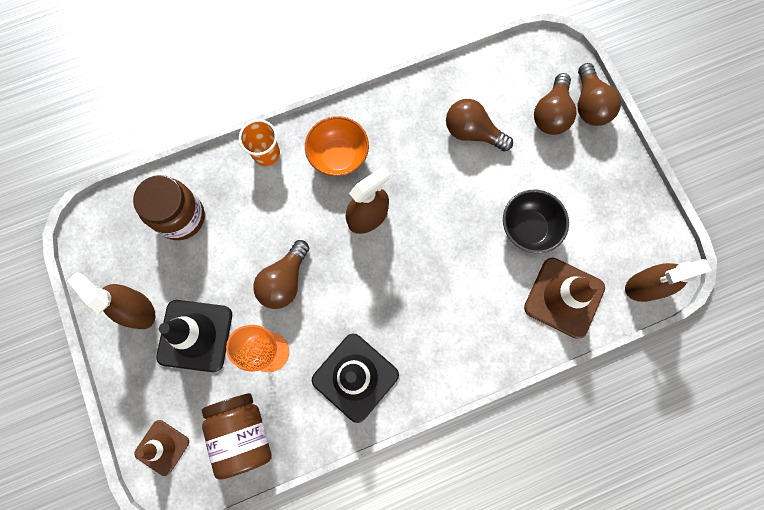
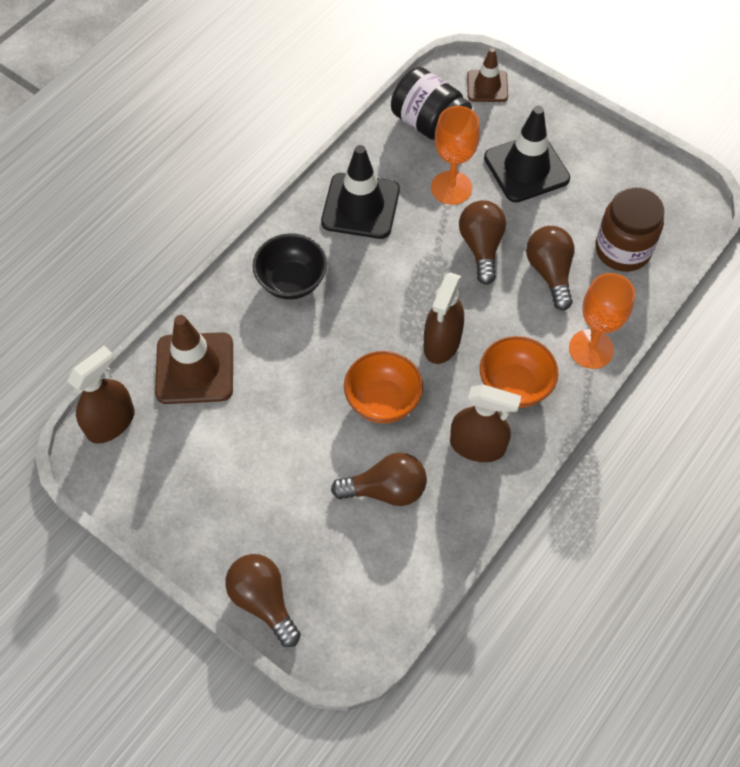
camera: 150 degrees right, 15 degrees down
brown spray bottle [67,273,156,329] -> brown spray bottle moved to [450,384,521,462]
brown jar [202,393,272,480] -> black jar [391,67,472,140]
orange cup [239,119,280,166] -> orange goblet [569,273,635,369]
black bowl [503,190,569,253] -> black bowl moved to [252,233,327,300]
brown light bulb [534,73,577,135] -> brown light bulb moved to [526,226,574,310]
none -> orange bowl [344,351,423,423]

